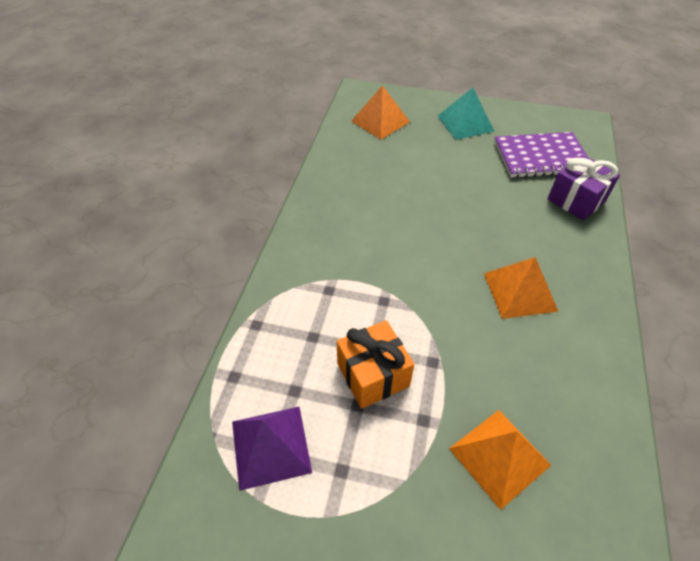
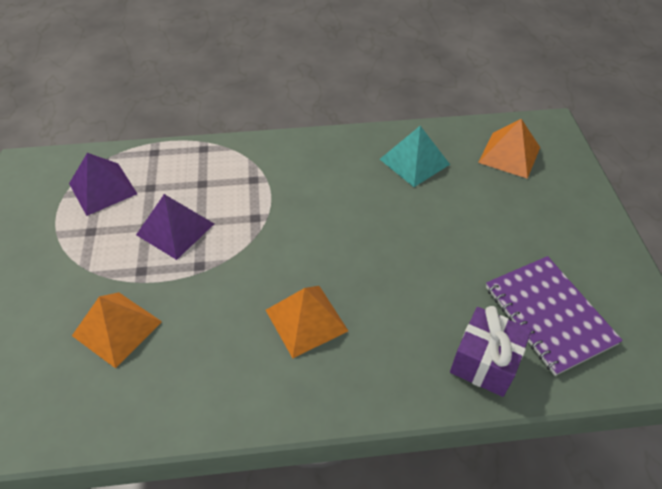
camera: 70 degrees right, 0 degrees up
orange gift [337,320,414,409] -> purple pyramid [136,194,214,260]
turquoise pyramid [438,88,494,140] -> turquoise pyramid moved to [380,126,450,187]

